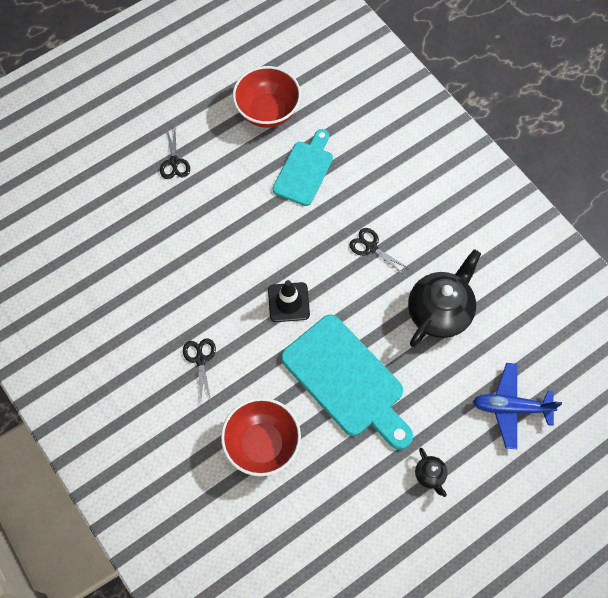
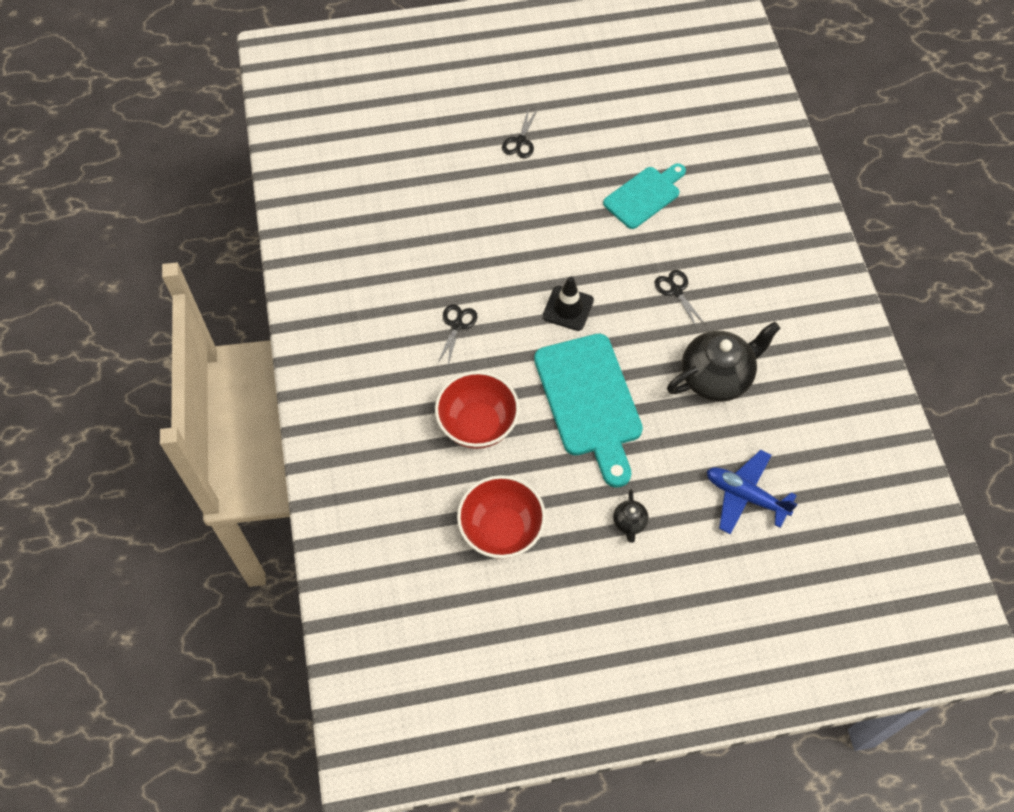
camera: 25 degrees right, 5 degrees down
red bowl [233,66,301,128] -> red bowl moved to [457,475,546,559]

